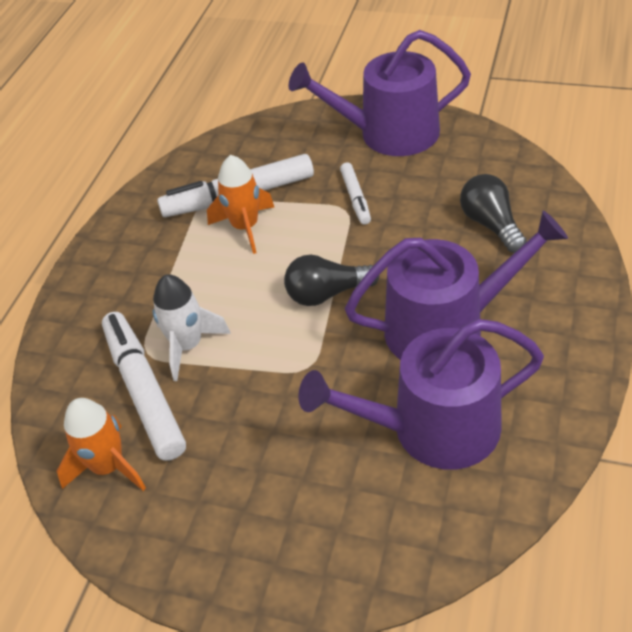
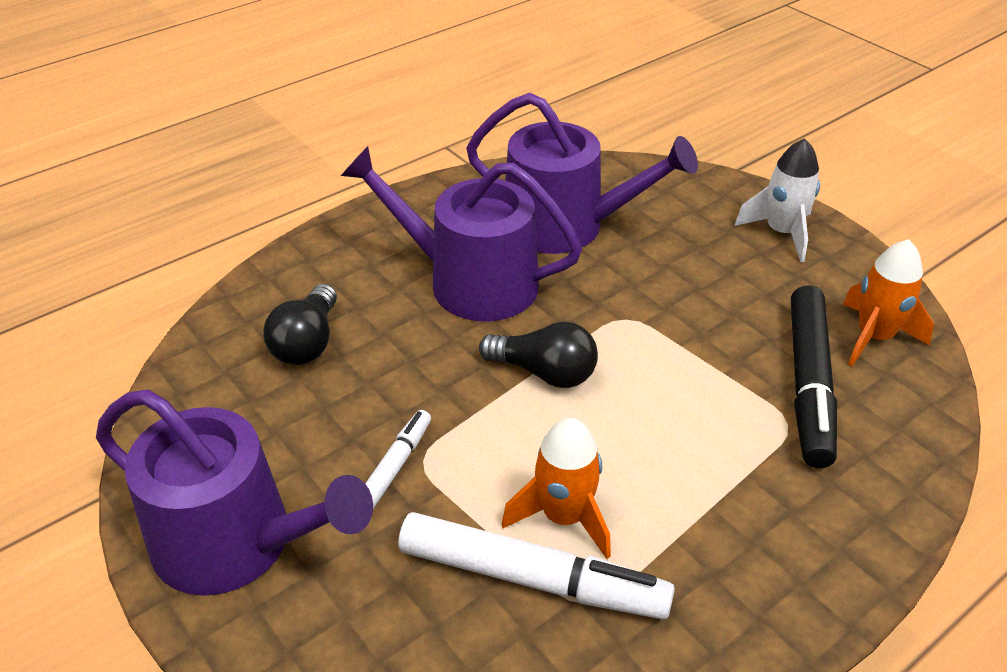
camera: 150 degrees left, 5 degrees down
white marker [102,312,186,461] -> black marker [791,285,837,468]
white rocket [152,274,231,381] -> white rocket moved to [734,138,820,262]

